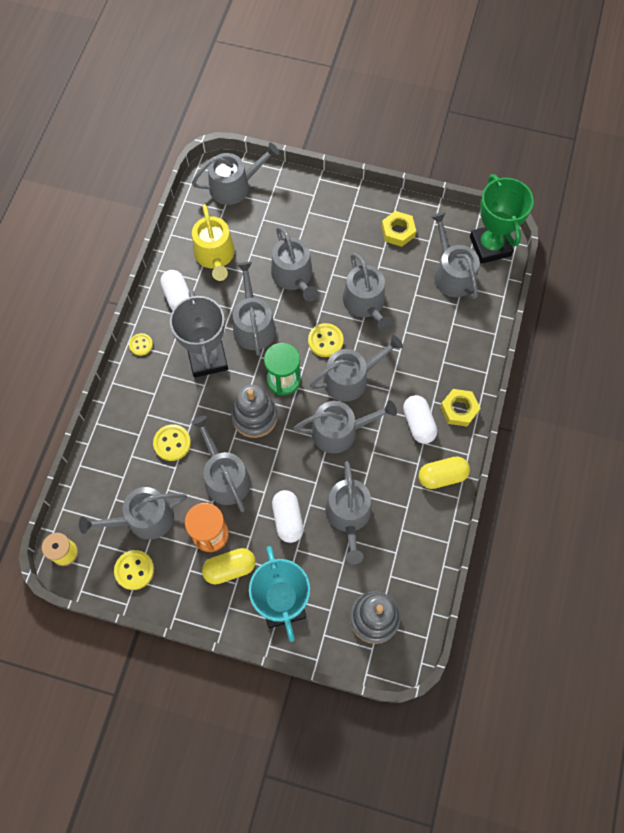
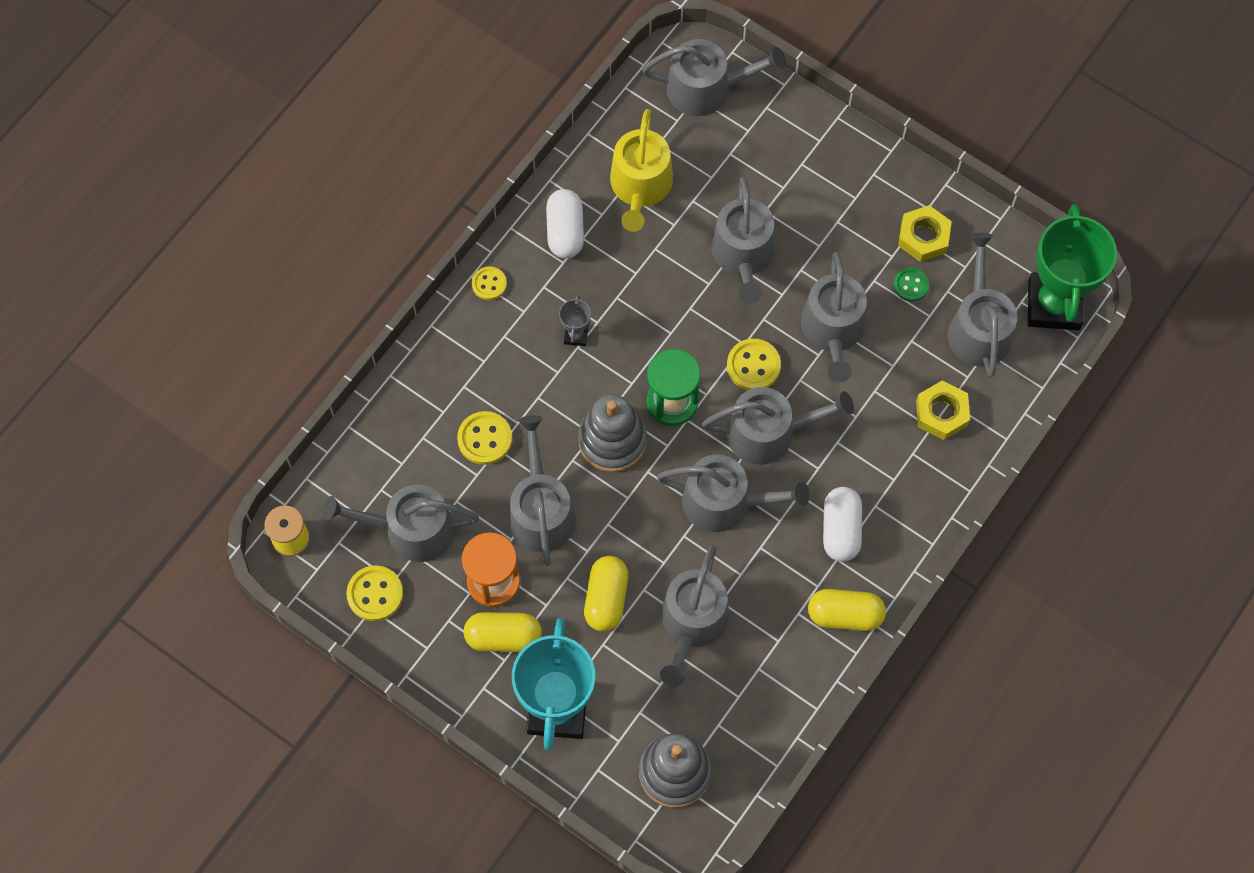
camera: 20 degrees right, 0 degrees up
grey trophy [170,290,228,378] -> grey trophy [559,294,591,346], size x0.42
grey watering can [233,262,276,356] -> none
white capsule [272,490,304,543] -> yellow capsule [584,556,628,632]
yellow nut [440,389,480,427] -> yellow nut moved to [916,381,970,440]
none -> green button [894,268,929,301]

